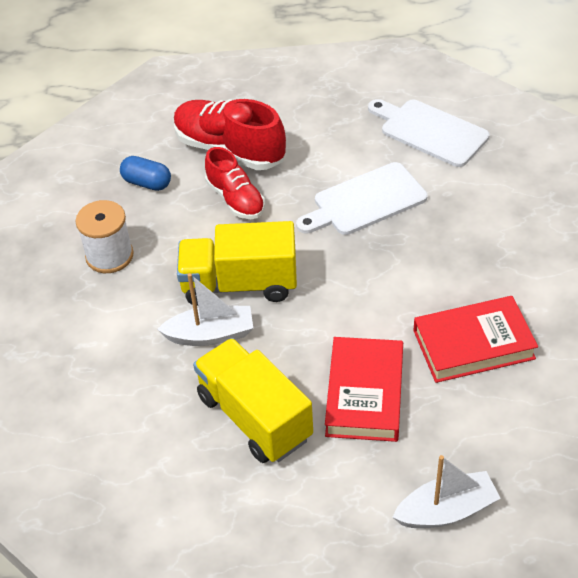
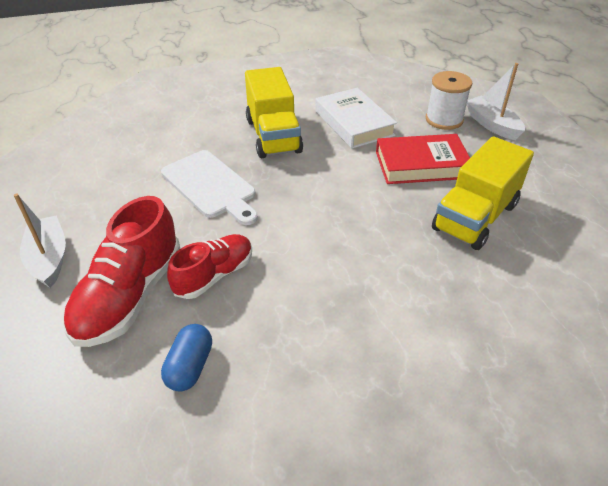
camera: 105 degrees left, 5 degrees down
white spool [75,200,134,273] -> white spool moved to [426,71,472,130]
white boat [157,273,253,346] -> white boat moved to [14,193,66,288]
yellow truck [177,221,297,306] -> yellow truck moved to [245,67,303,158]
white cutting board [368,99,490,167] -> none
red book [413,296,538,383] -> white book [315,88,397,149]

